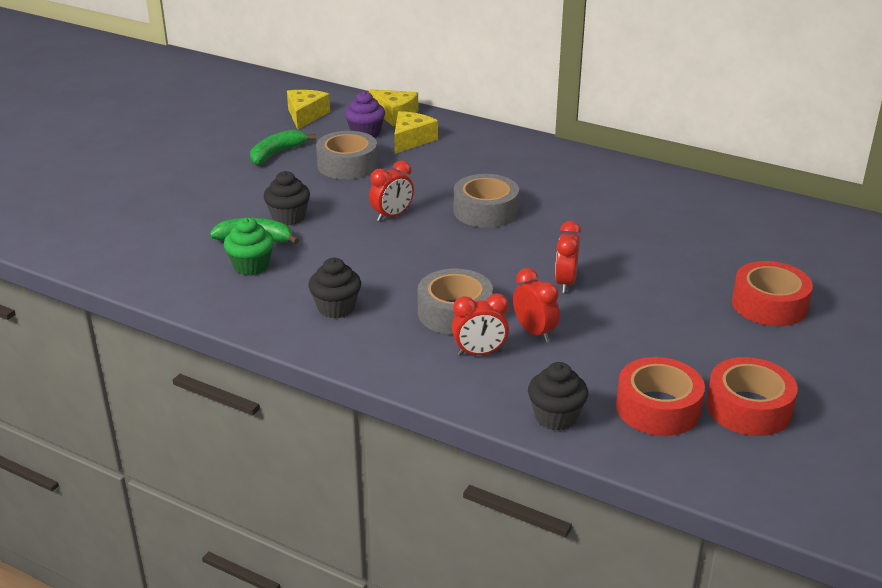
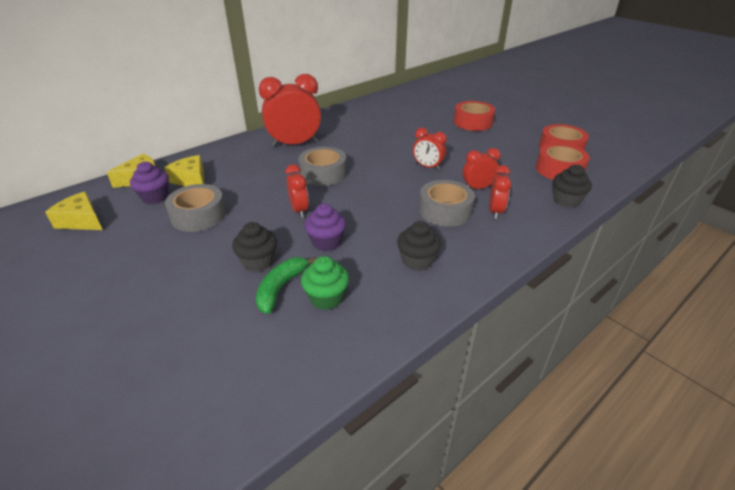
camera: 70 degrees left, 5 degrees up
green banana [250,130,316,165] -> none
none -> red clock [259,74,321,147]
none -> purple cupcake [304,203,346,251]

